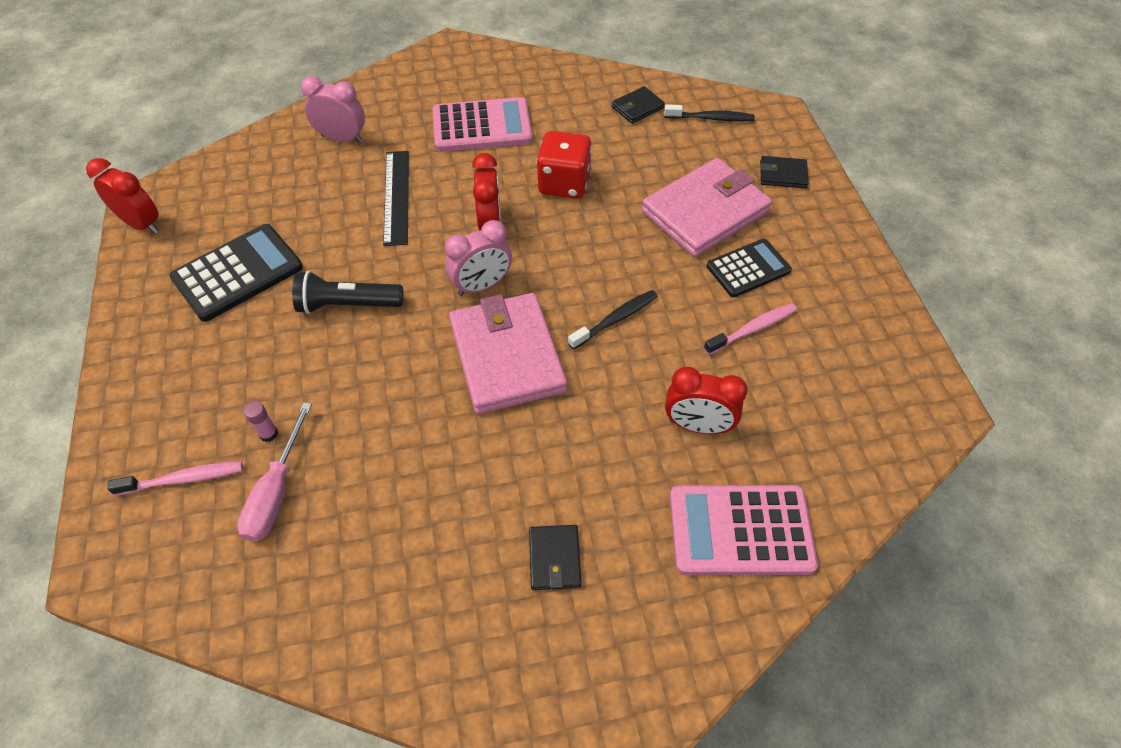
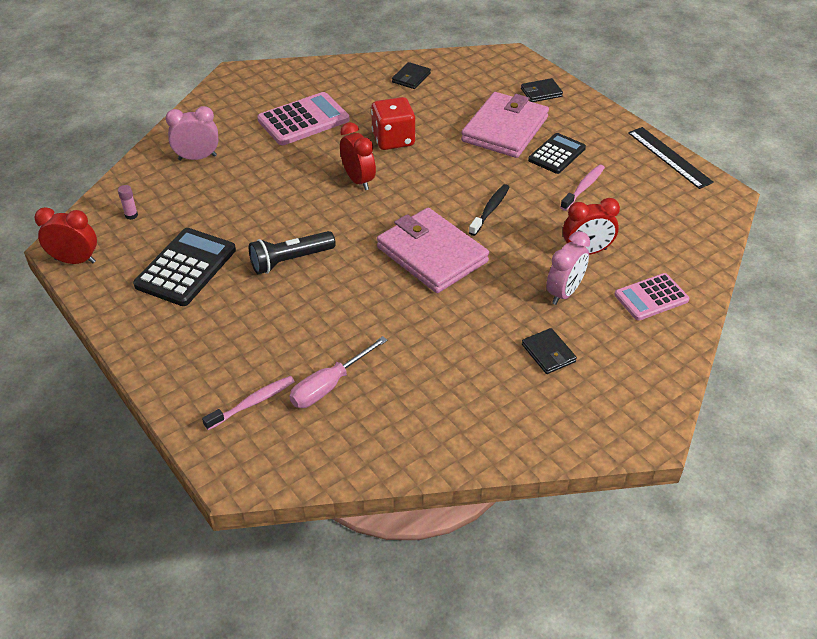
camera: 25 degrees left, 10 degrees down
pink screwdriver [237,402,312,542] -> pink screwdriver turned 60 degrees clockwise [289,336,388,408]
pink glue stick [244,401,278,442] -> pink glue stick moved to [118,185,138,220]
black ruler [383,151,409,246] -> black ruler moved to [628,127,714,189]
pink clock [445,220,512,296] -> pink clock moved to [546,231,590,305]
black toothbrush [664,104,755,122] -> none
pink calculator [670,485,818,575] -> pink calculator [614,273,689,321], size x0.66

